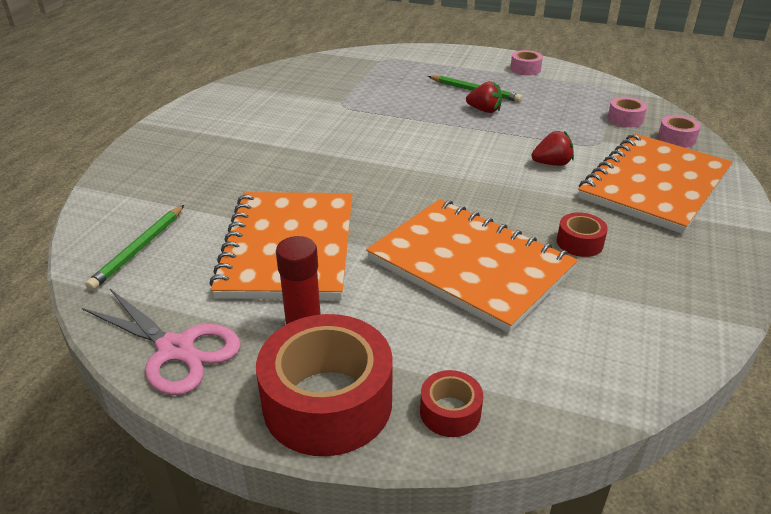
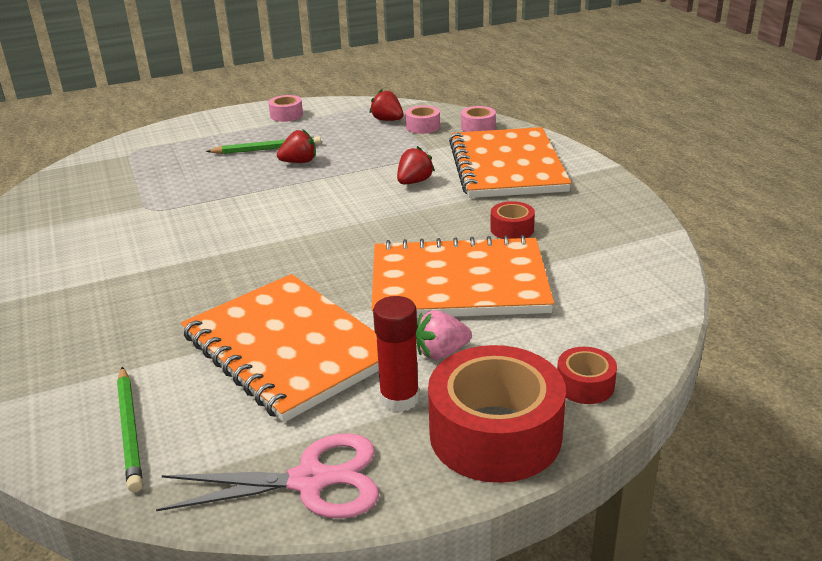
camera: 40 degrees left, 5 degrees down
none -> red strawberry [369,89,404,121]
none -> pink strawberry [416,310,472,360]

